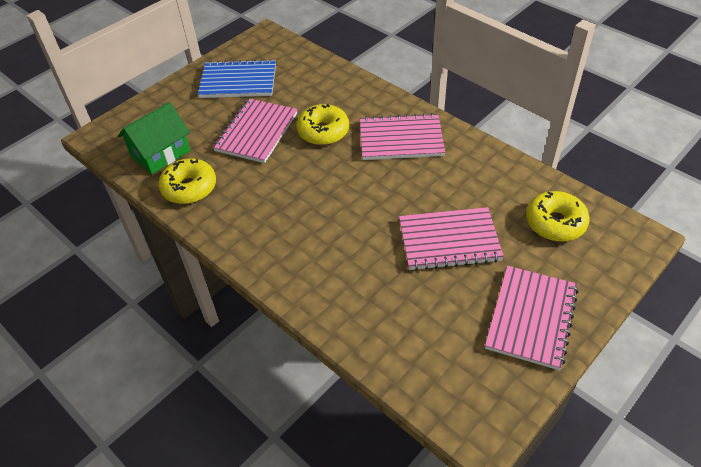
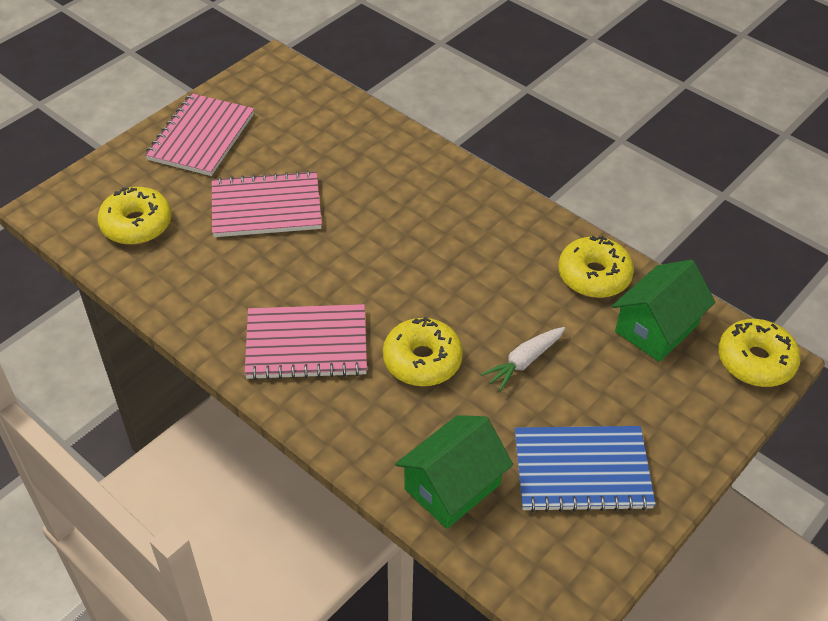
camera: 175 degrees right, 0 degrees up
pink notebook [213,98,298,163] -> white carrot [481,327,565,392]
none -> green house [395,415,513,529]
none -> yellow donut [718,319,801,387]

